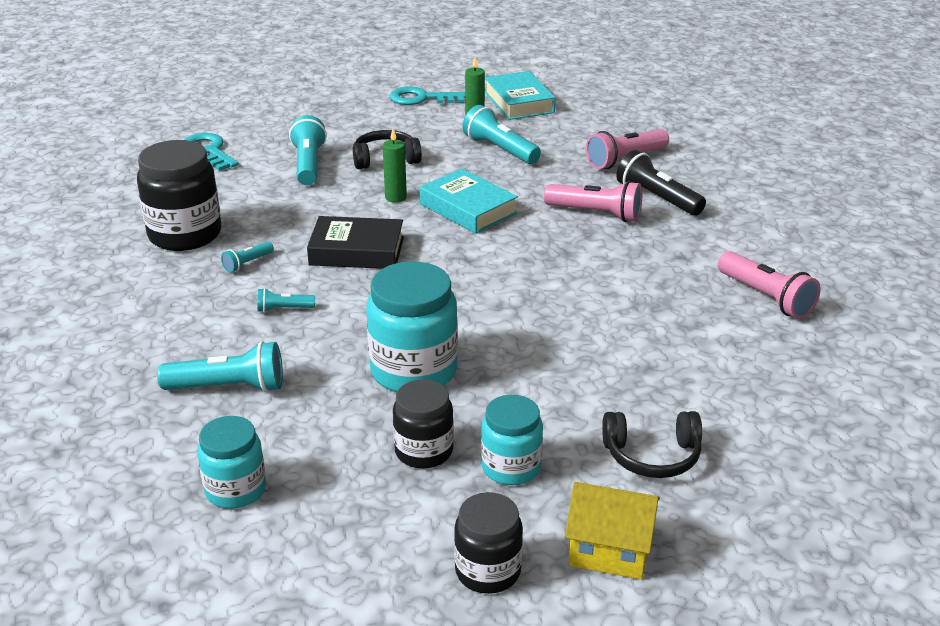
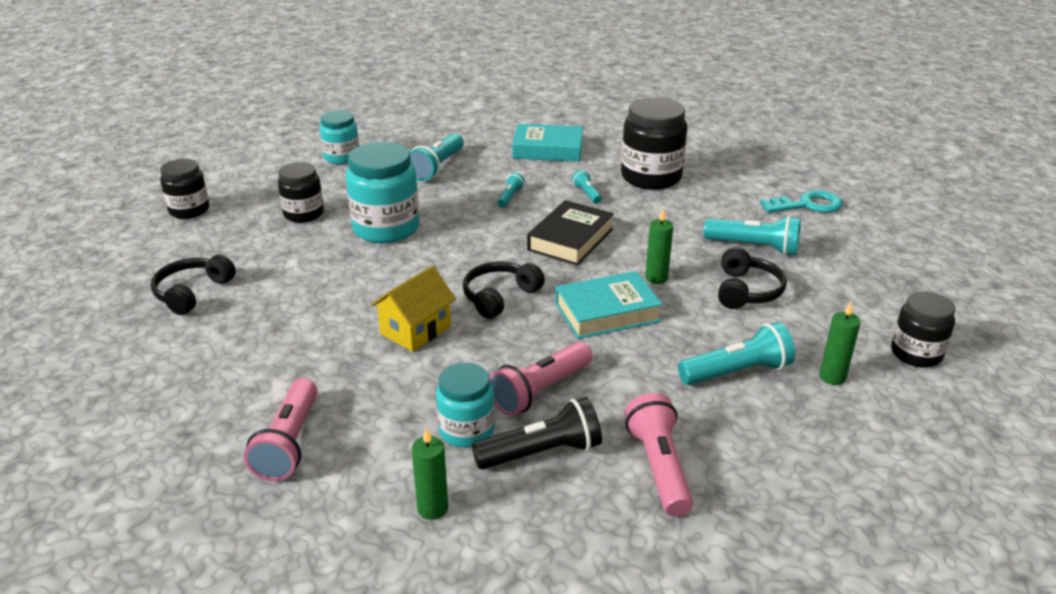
camera: 115 degrees right, 0 degrees up
turquoise key [390,86,465,105] -> black jar [891,291,956,368]
turquoise jar [481,395,543,485] -> turquoise jar moved to [436,363,495,448]
turquoise book [485,71,556,120] -> turquoise book moved to [512,124,583,162]
yellow house [565,482,660,580] -> yellow house moved to [370,266,456,352]
pink flashlight [718,251,821,319] -> pink flashlight turned 75 degrees counterclockwise [244,378,317,481]
none -> green candle [412,428,448,520]
none -> black headphones [463,261,545,319]

